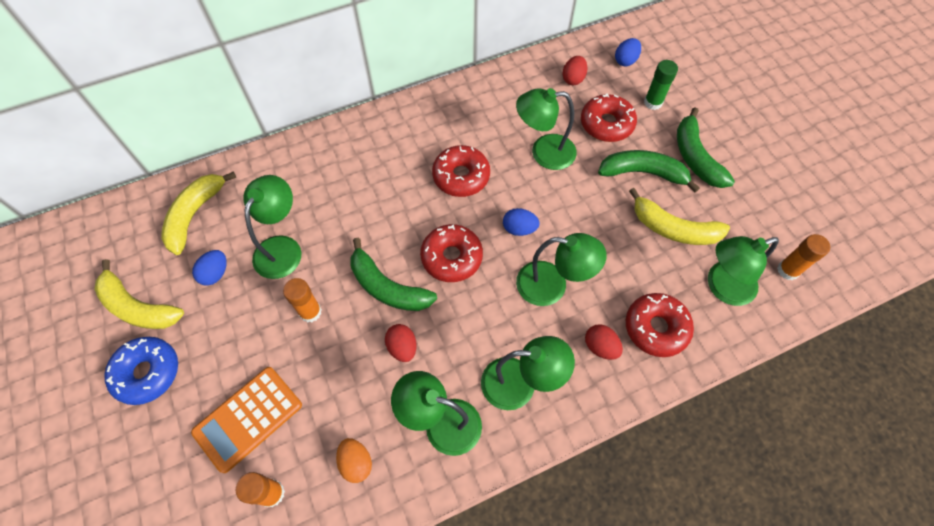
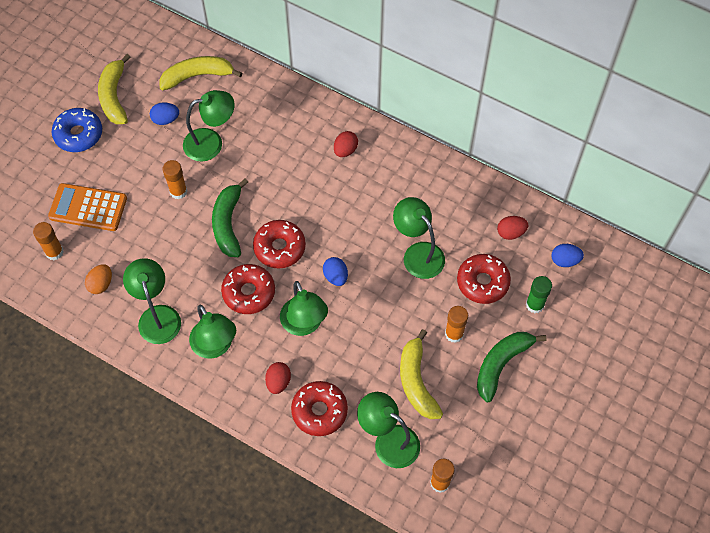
camera: 55 degrees right, 0 degrees up
red egg [385,324,417,362] -> red egg moved to [334,131,358,157]
red donut [432,145,490,197] -> red donut moved to [221,264,275,314]
green banana [598,150,700,192] -> orange glue stick [445,306,468,343]

